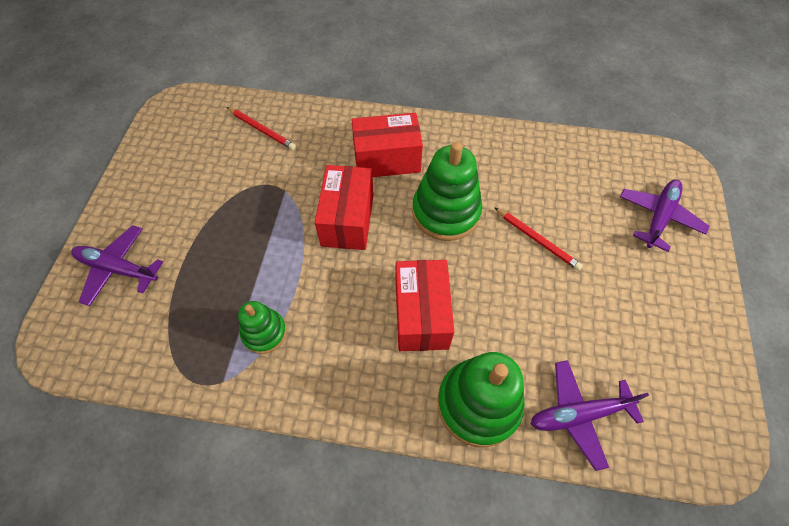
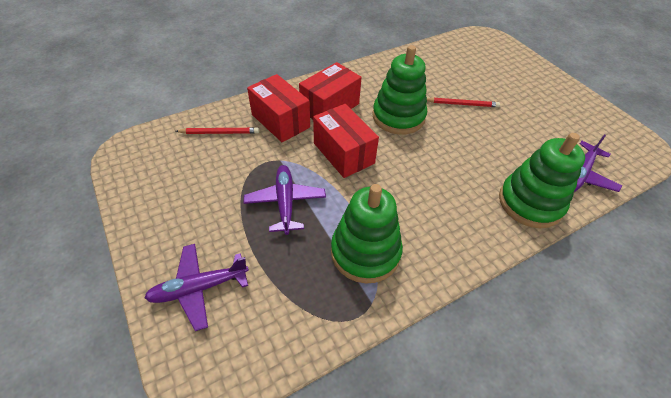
camera: 40 degrees left, 10 degrees down
green stacking toy [238,301,287,354] -> green stacking toy [331,184,403,283], size x1.74
red box [396,260,454,351] -> red box moved to [247,74,310,142]
purple plane [620,179,709,252] -> purple plane moved to [244,165,326,235]

